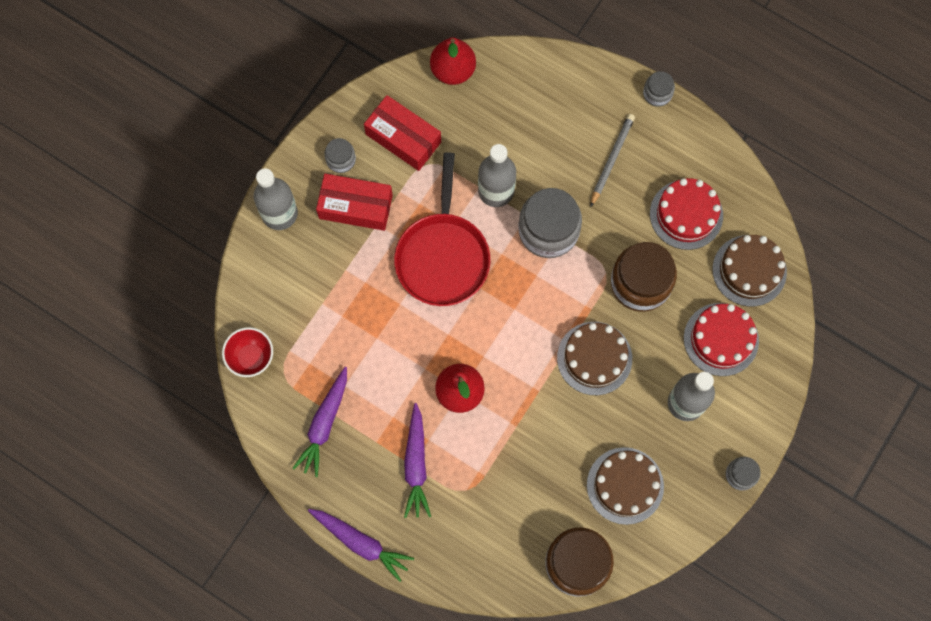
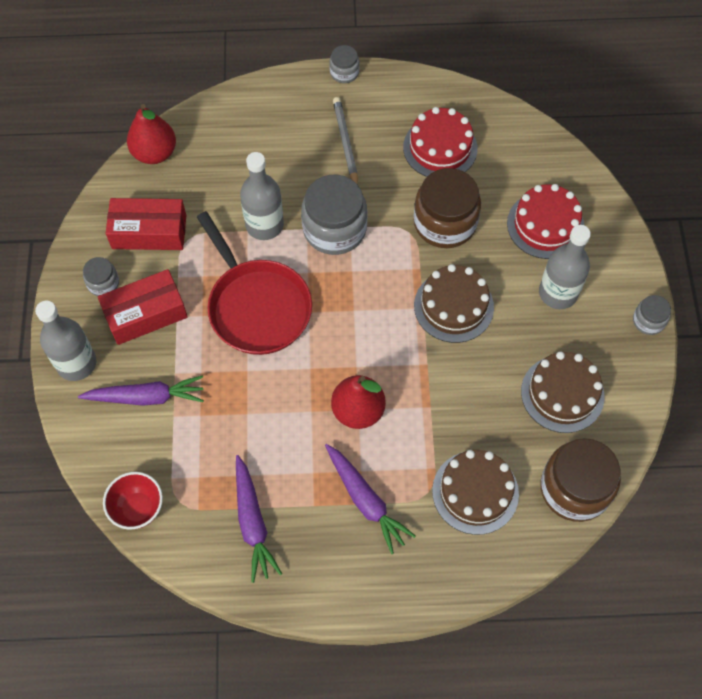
camera: 35 degrees left, 10 degrees down
purple carrot [308,509,414,582] -> purple carrot moved to [78,375,204,406]
brown cake [712,235,787,307] -> brown cake moved to [432,450,519,535]

